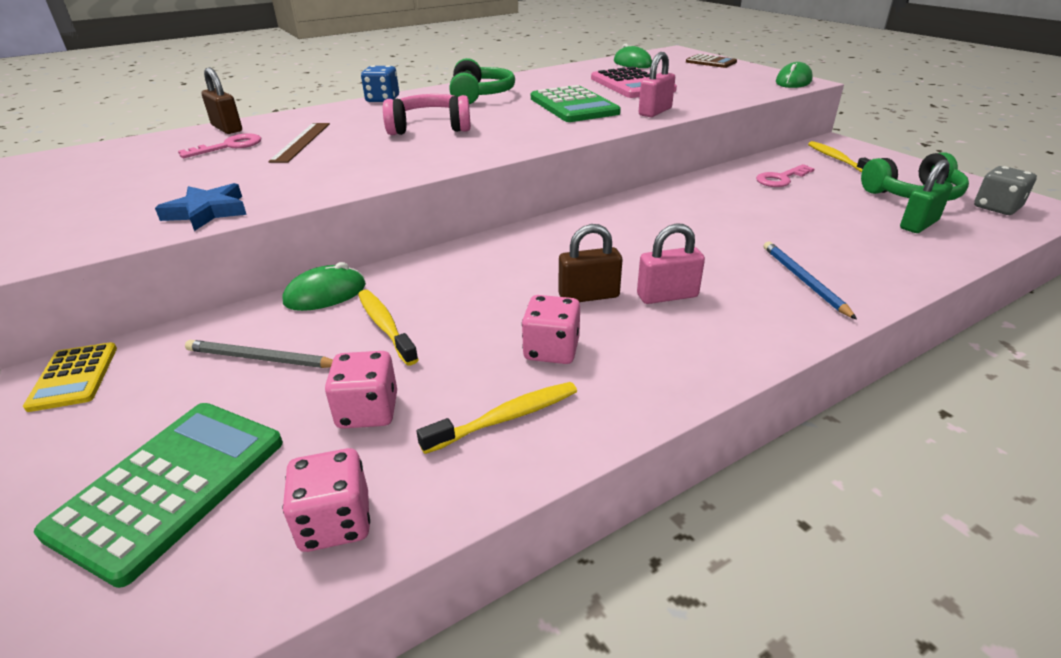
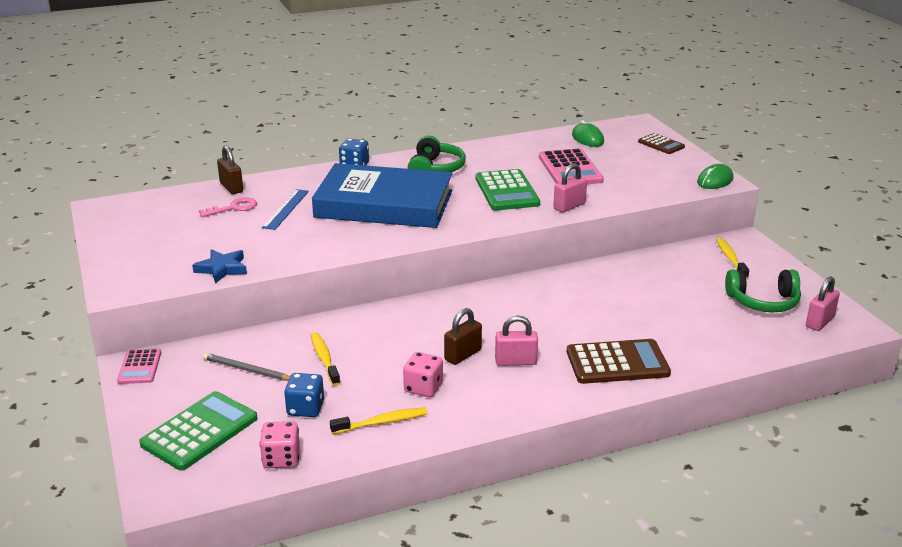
camera: 10 degrees right, 5 degrees down
yellow calculator [23,342,117,412] -> pink calculator [117,348,161,384]
brown ruler [268,123,330,163] -> blue ruler [262,189,309,230]
green mouse [283,262,366,311] -> none
pink dice [325,351,397,429] -> blue dice [284,373,324,417]
pink headphones [383,94,471,135] -> blue book [312,163,452,228]
brown padlock [558,224,622,302] -> brown padlock turned 45 degrees counterclockwise [444,308,482,365]
pink key [756,164,815,187] -> none
blue pencil [764,241,857,320] -> brown calculator [567,339,671,384]
green padlock [900,160,953,233] -> none
grey dice [974,166,1037,215] -> pink padlock [806,276,840,331]

